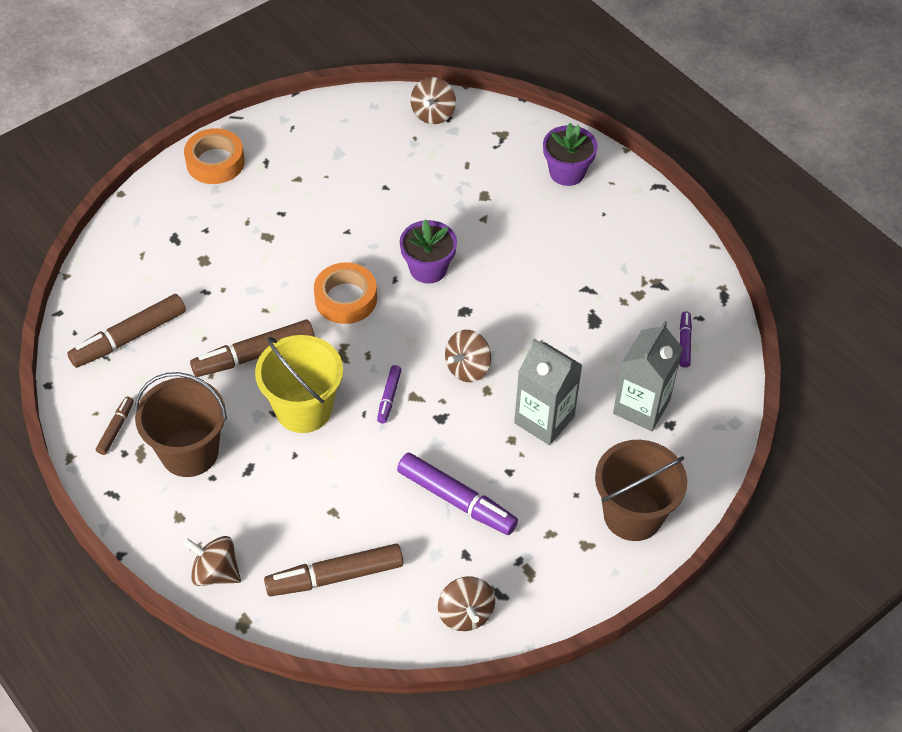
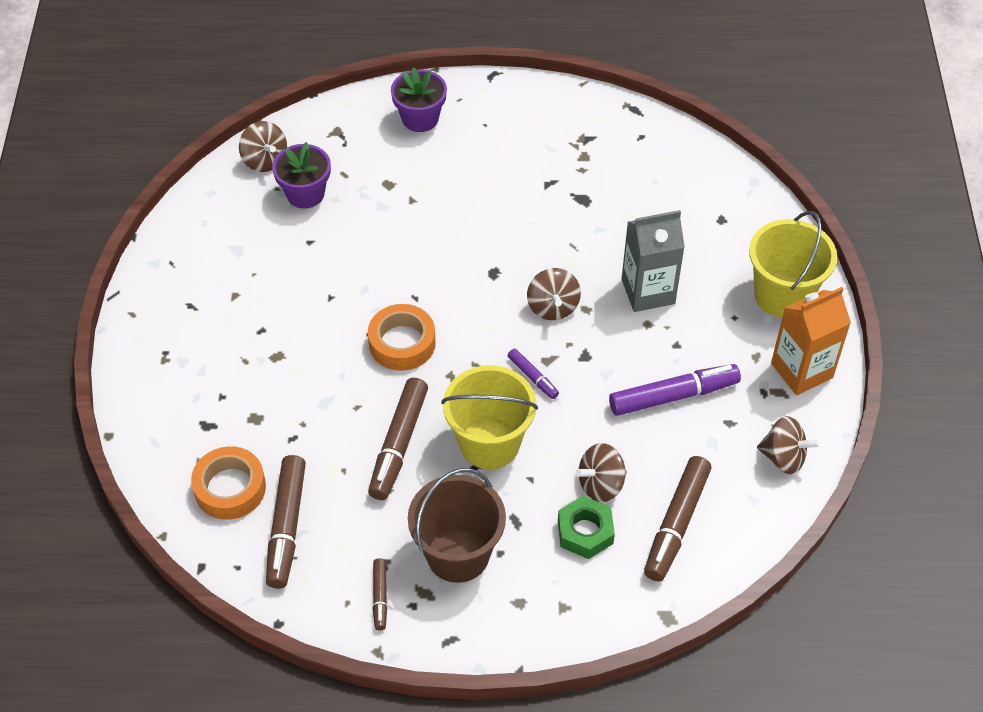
camera: 50 degrees left, 0 degrees up
brown marker [96,396,134,455] -> brown marker turned 150 degrees counterclockwise [373,558,387,630]
brown spinning top [183,536,241,586] -> brown spinning top moved to [576,443,627,502]
orange tape [184,128,245,184] -> orange tape moved to [191,446,266,520]
purple flower pot [400,220,457,284] -> purple flower pot moved to [272,142,331,209]
brown bucket [595,440,687,541] -> yellow bucket [749,211,837,318]
grey carton [613,321,683,431] -> none
purple marker [679,311,692,368] -> none
none -> green nut [558,496,615,559]
none -> orange carton [771,287,851,395]

